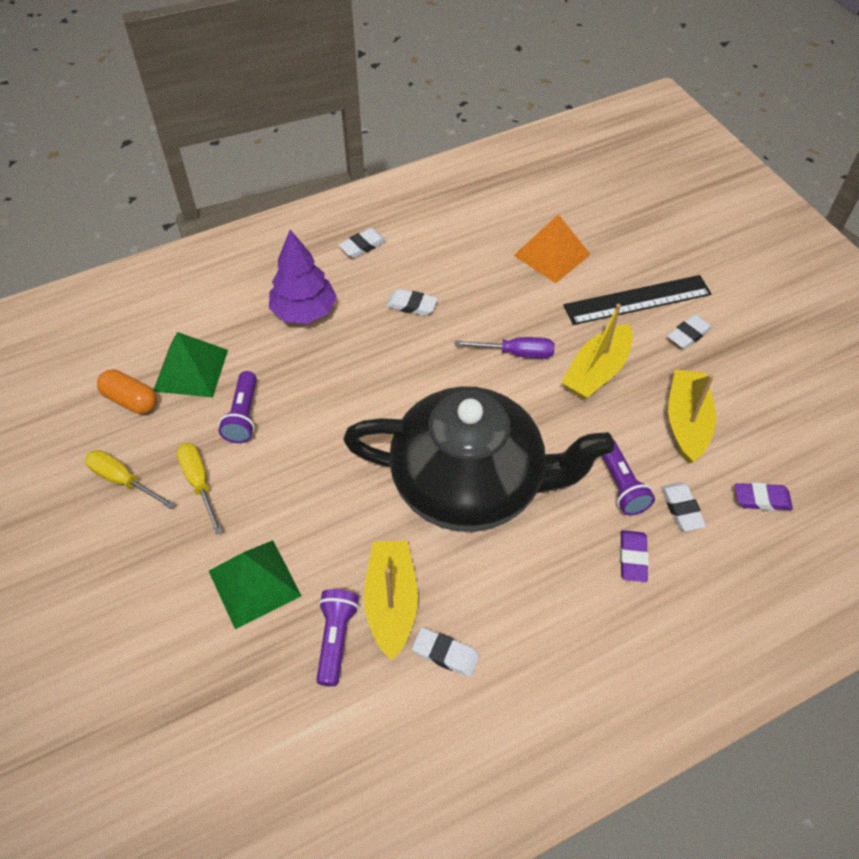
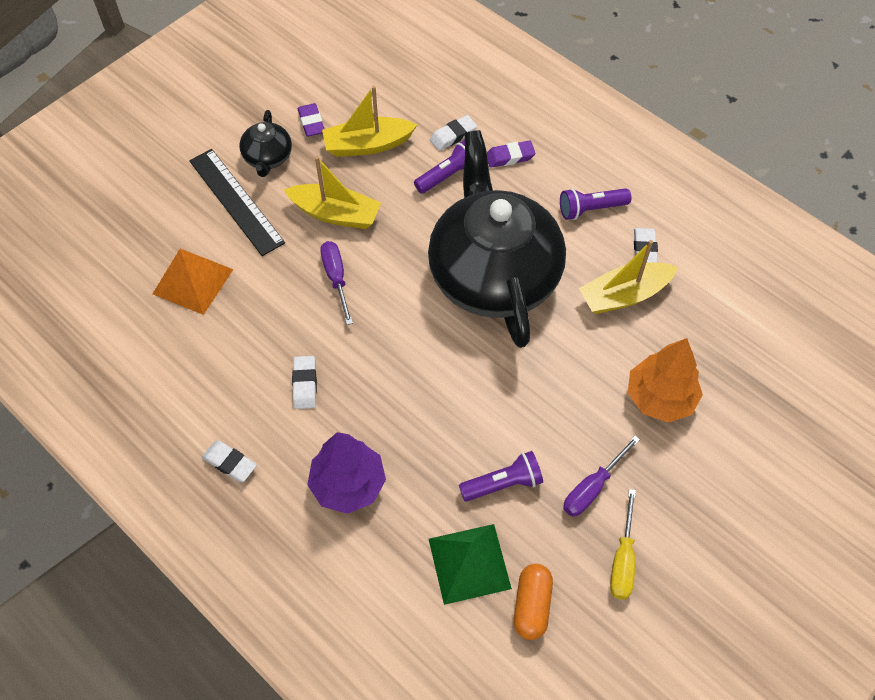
camera: 110 degrees left, 5 degrees up
yellow screwdriver [177,443,223,534] -> purple screwdriver [563,436,640,517]
green pyramid [209,540,301,629] -> orange tree [628,338,703,423]
purple flashlight [316,589,359,687] -> purple flashlight moved to [560,188,632,220]
white eraser [667,315,712,349] -> black teapot [240,110,292,177]
purple eraser [735,483,793,511] -> purple eraser moved to [298,103,324,137]

